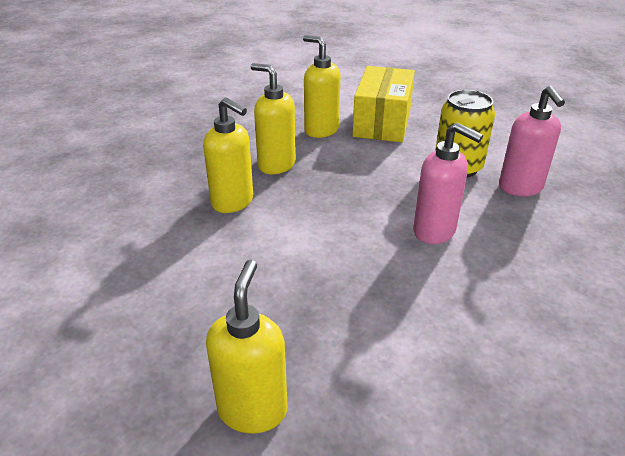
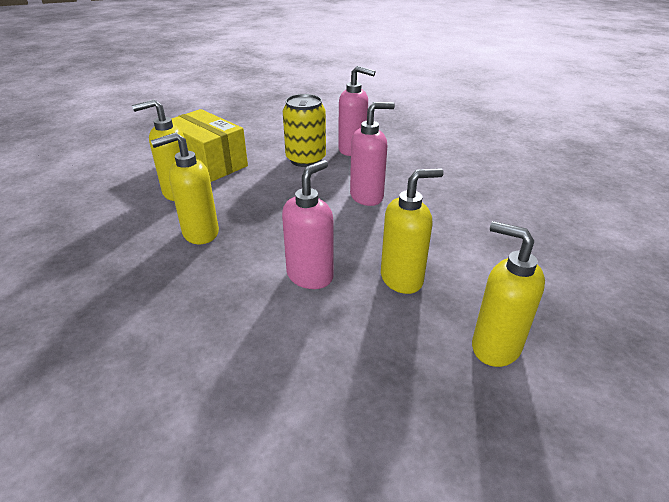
camera: 60 degrees left, 0 degrees up
yellow soap dispenser [203,97,253,213] -> yellow soap dispenser moved to [381,168,444,294]
none -> pink soap dispenser [282,160,334,289]

